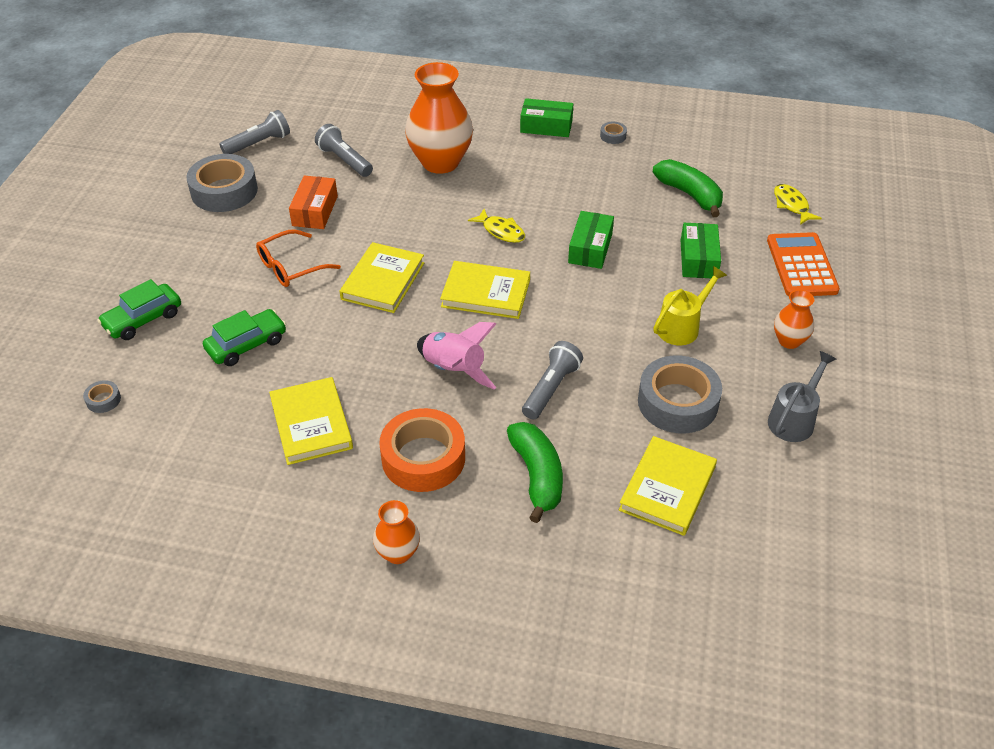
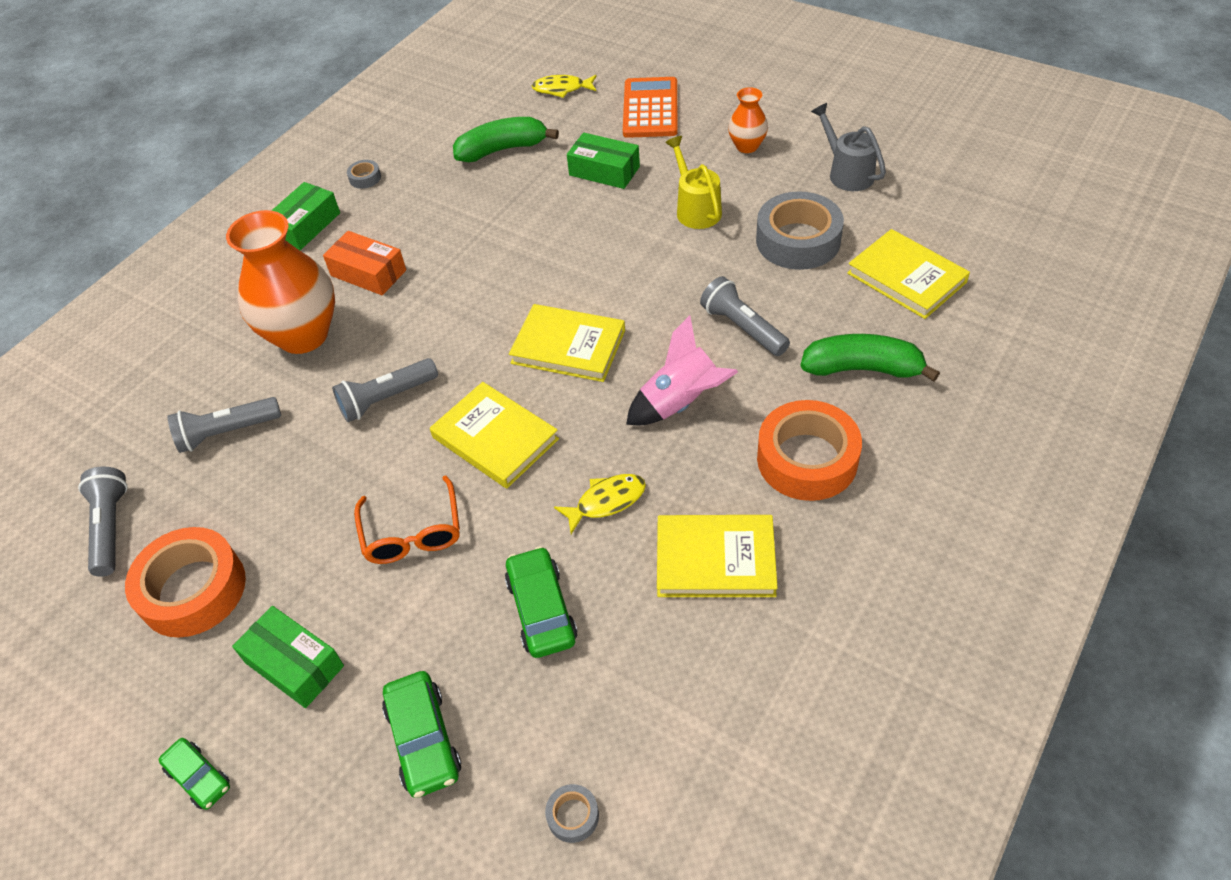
camera: 65 degrees left, 5 degrees up
grey tape [186,154,258,212] -> orange tape [125,527,246,638]
orange box [289,176,338,229] -> orange box moved to [323,231,406,295]
orange vase [373,500,420,564] -> none
yellow book [440,261,530,319] -> yellow book turned 75 degrees clockwise [509,304,625,382]
yellow fish [468,209,525,243] -> yellow fish moved to [554,474,646,534]
green box [568,211,614,269] -> green box moved to [232,606,344,708]
orange calculator [767,232,840,296] -> orange calculator turned 75 degrees clockwise [623,77,678,138]
none -> green car [159,738,230,810]
none -> grey flashlight [332,358,438,422]

